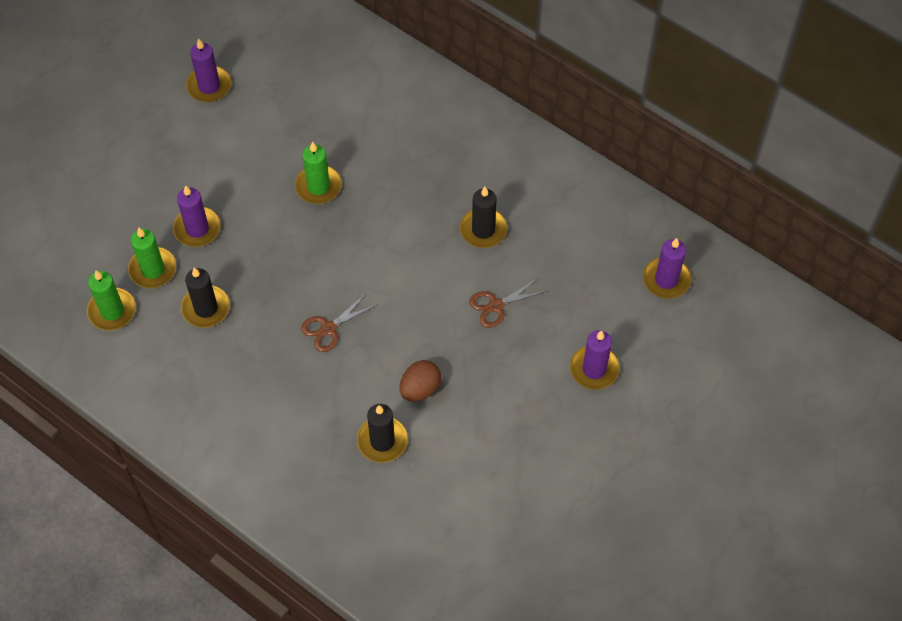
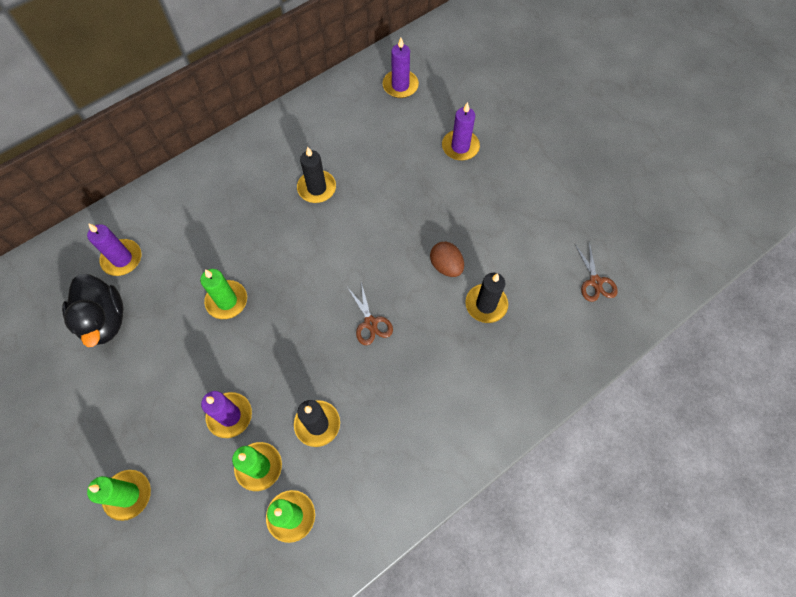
camera: 75 degrees left, 5 degrees up
purple candle [186,38,231,102] -> purple candle moved to [87,223,141,276]
brown scissors [469,278,547,328] -> brown scissors moved to [575,242,618,302]
none -> black duck [62,274,123,347]
none -> green candle [87,470,151,521]

